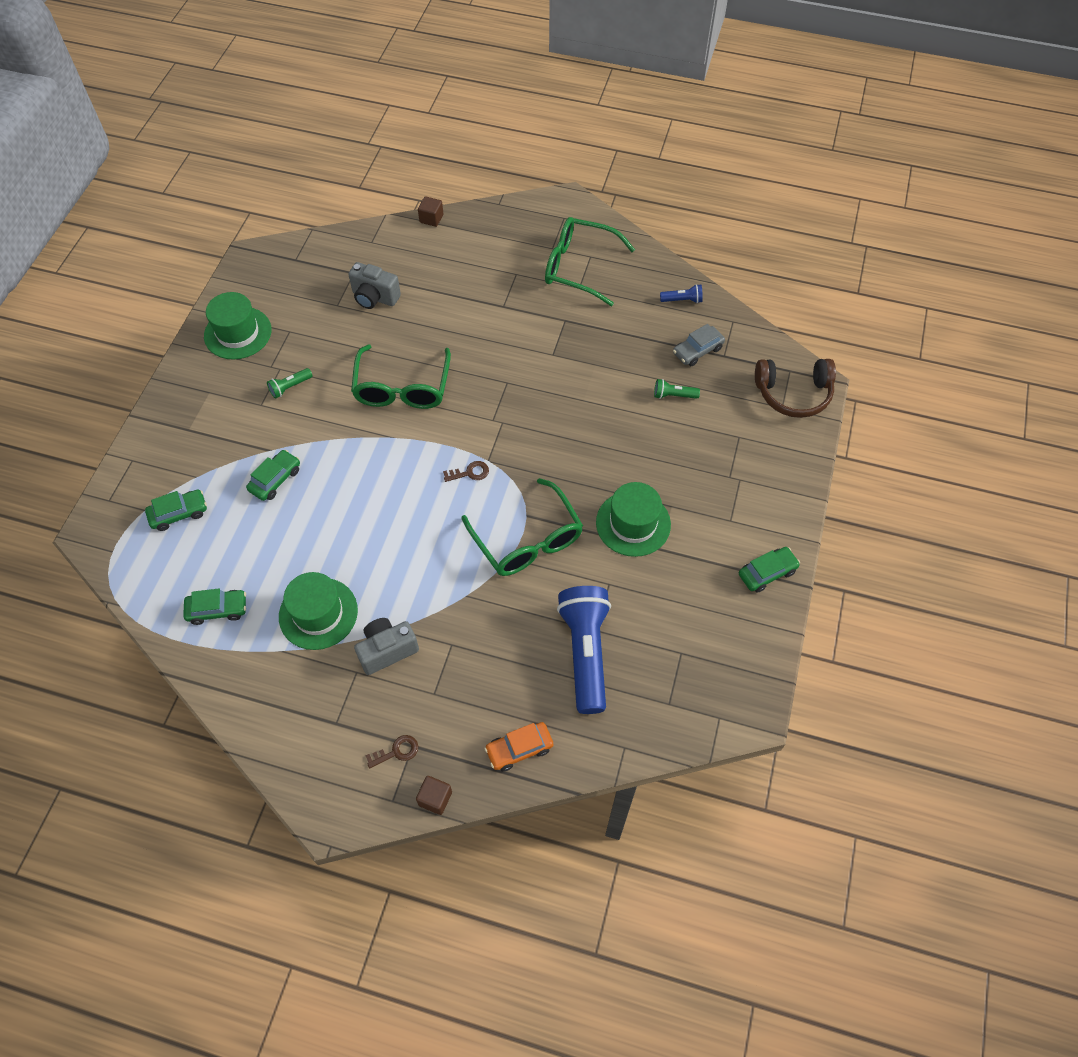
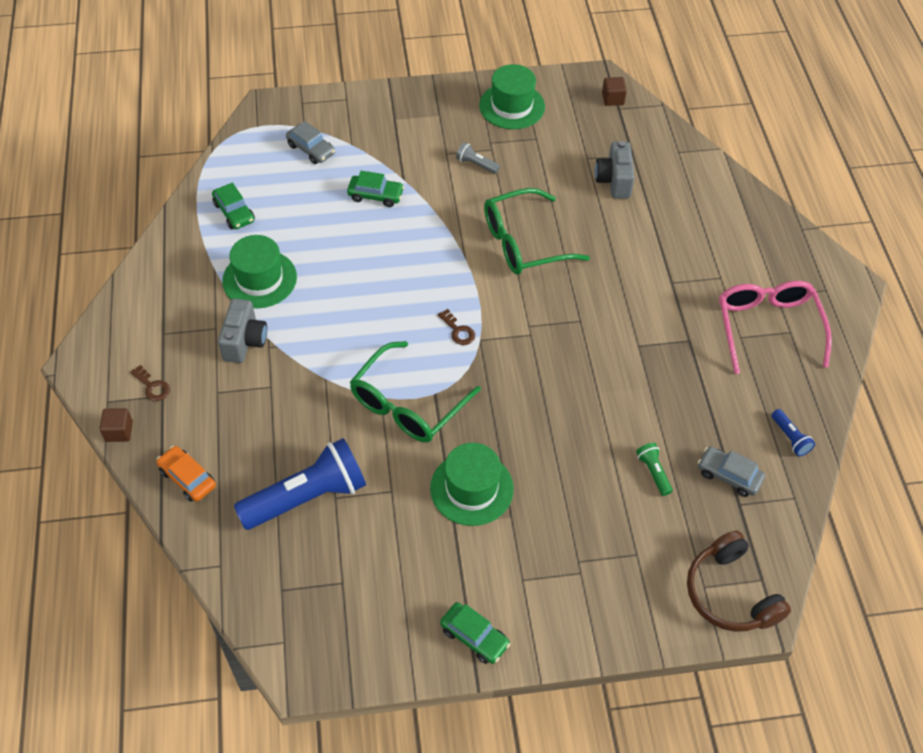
camera: 65 degrees right, 5 degrees down
green car [145,490,207,531] -> grey car [286,121,335,164]
green flashlight [267,368,313,398] -> grey flashlight [456,142,500,174]
grey camera [354,618,419,675] -> grey camera turned 60 degrees clockwise [218,298,267,363]
brown cube [418,196,443,227] -> brown cube moved to [602,77,627,106]
green glasses [545,217,635,306] -> pink glasses [719,281,832,374]

